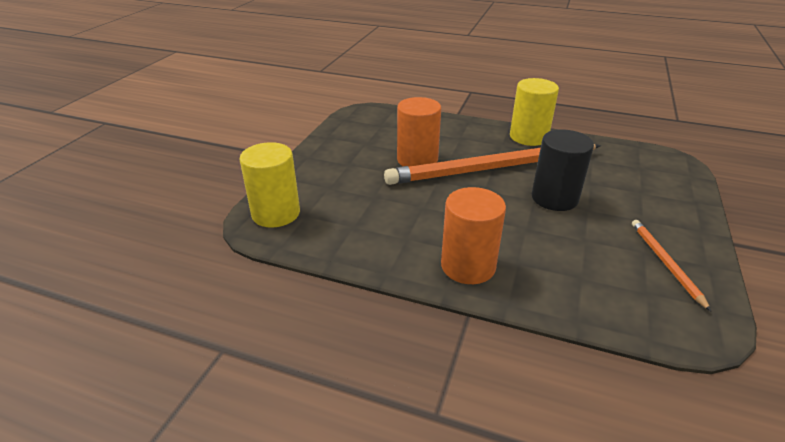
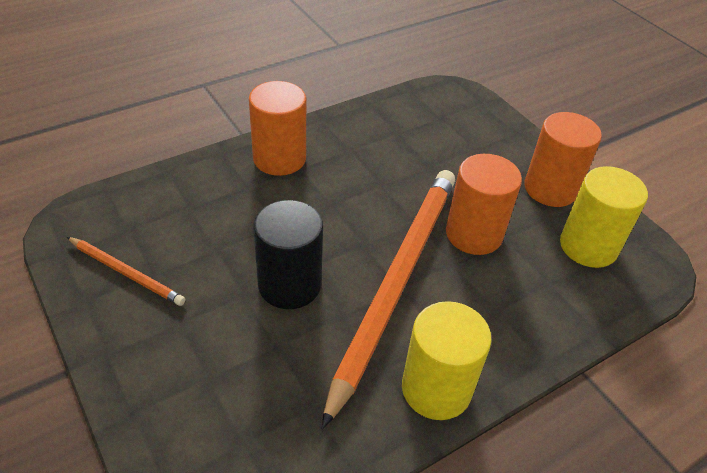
camera: 125 degrees right, 10 degrees up
yellow cylinder [239,142,300,228] -> yellow cylinder moved to [560,166,648,268]
none -> orange cylinder [524,112,602,207]

